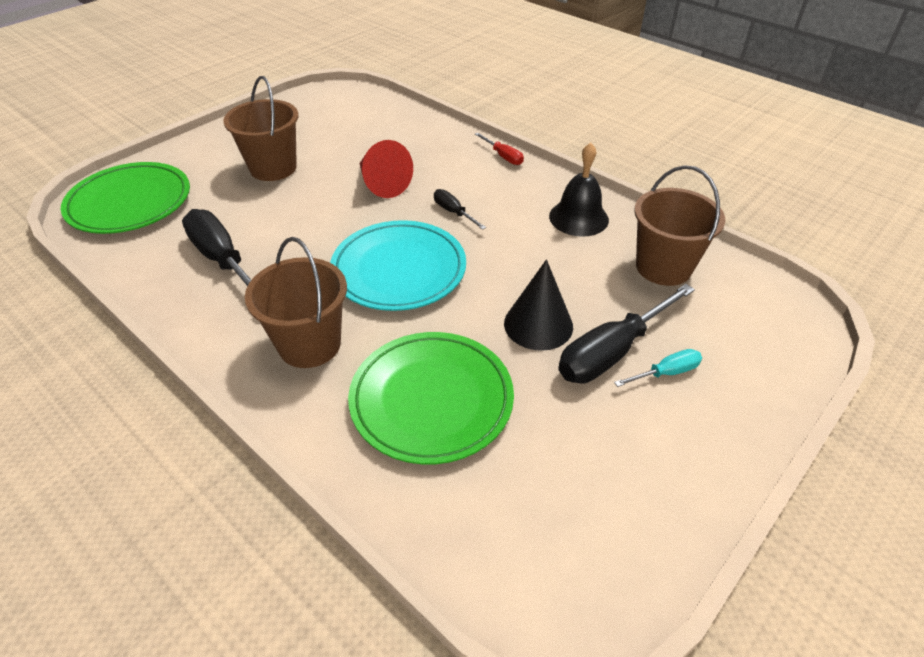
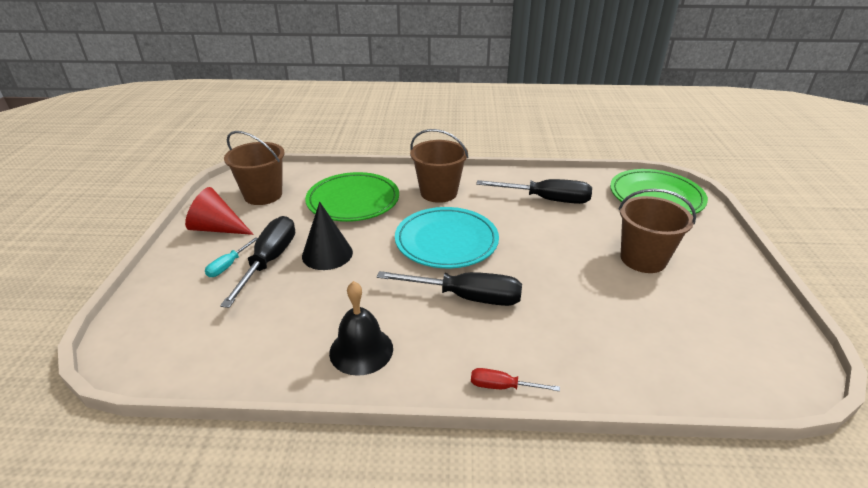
camera: 140 degrees right, 10 degrees down
red cone [359,140,413,198] -> red cone moved to [185,187,254,235]
black screwdriver [434,189,486,230] -> black screwdriver [377,271,522,306], size x1.99
brown bucket [634,165,725,286] -> brown bucket moved to [224,131,285,205]

